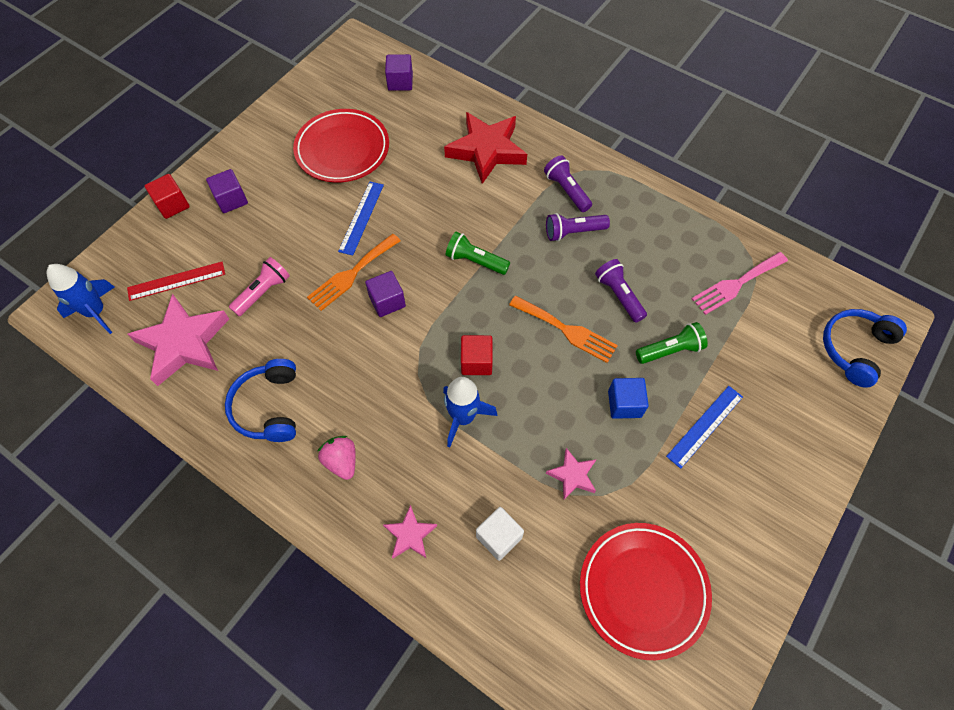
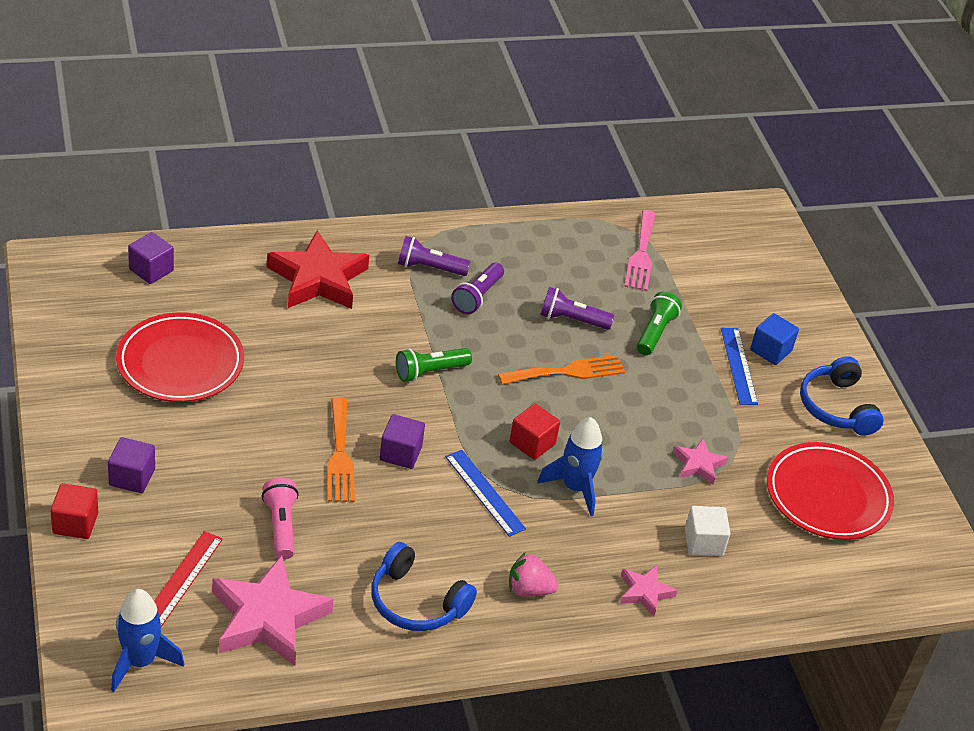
camera: 55 degrees left, 20 degrees down
blue ruler [338,182,384,256] -> blue ruler moved to [445,450,526,537]
blue cube [608,378,649,419] -> blue cube moved to [750,313,799,365]
blue headphones [823,309,907,388] -> blue headphones moved to [800,356,884,436]

